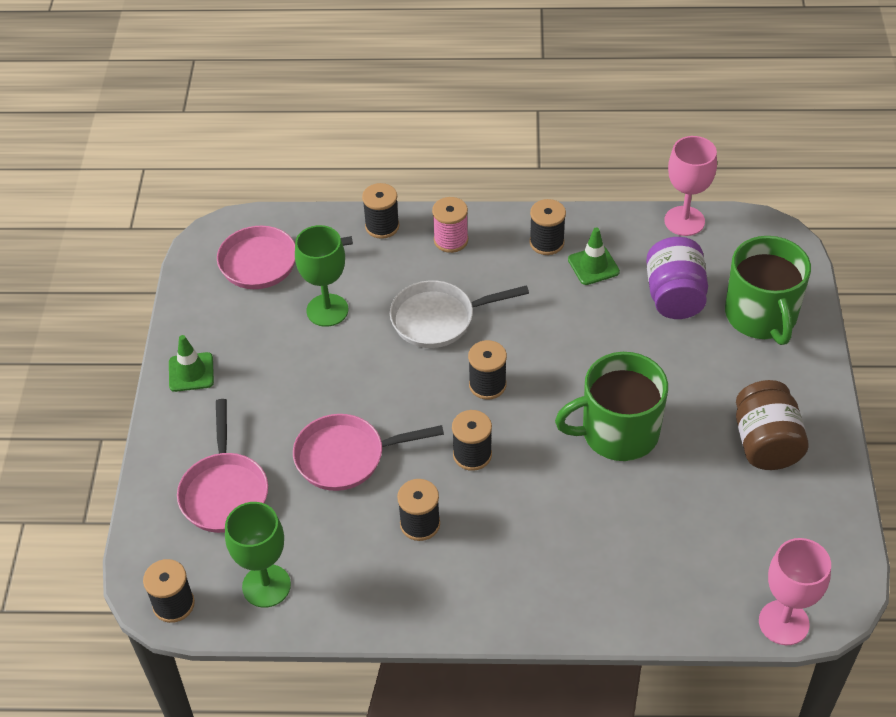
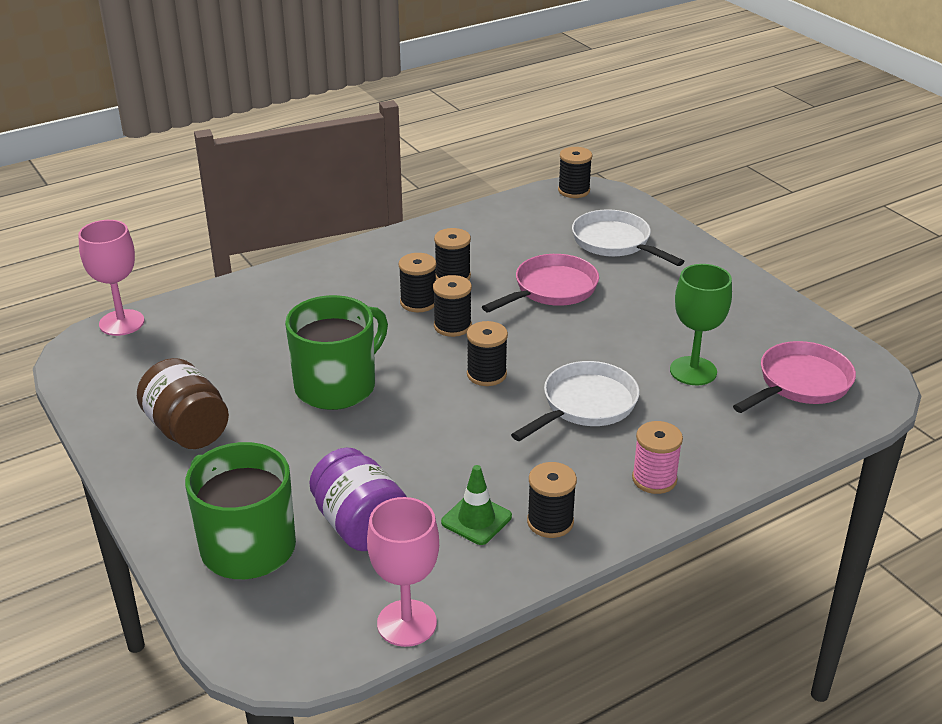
camera: 145 degrees right, 15 degrees down
green traffic cone [169,335,214,392] -> none
pink pan [177,399,268,533] -> white pan [572,209,685,266]
green goblet [225,502,291,608] -> none
black spool [362,183,400,239] -> black spool moved to [399,253,436,312]

